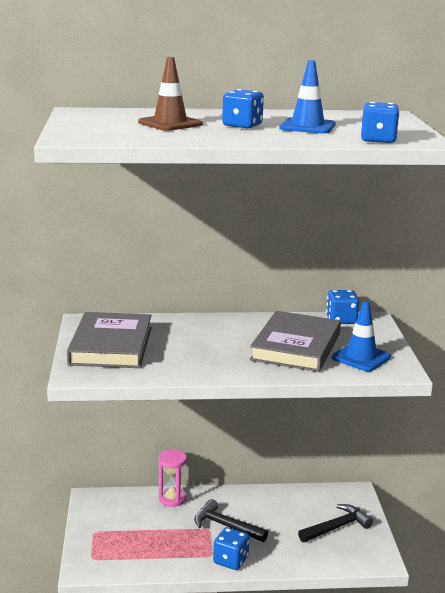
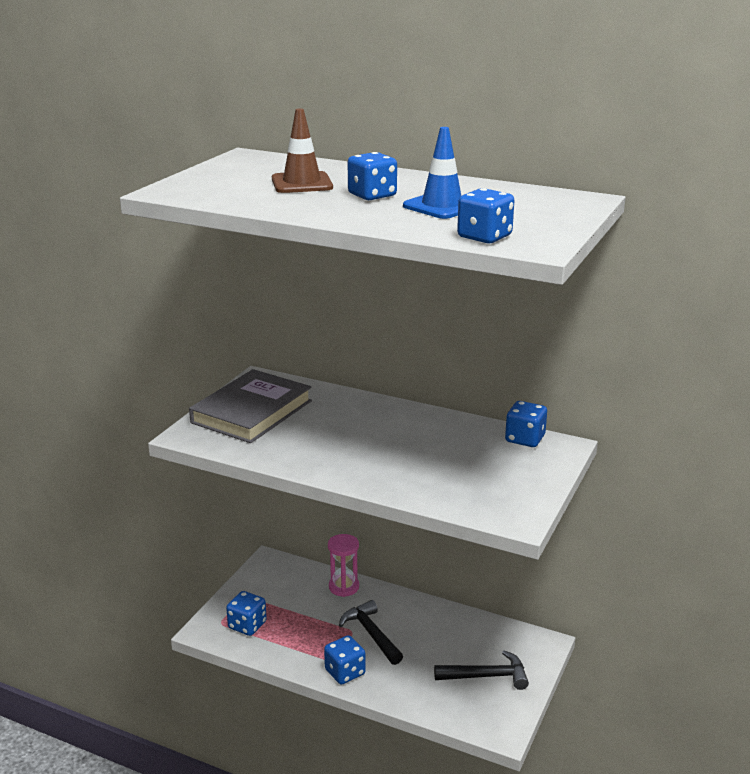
camera: 30 degrees right, 5 degrees up
grey book [250,311,341,372] -> none
blue traffic cone [332,301,391,371] -> none
none -> blue dice [226,591,267,636]

